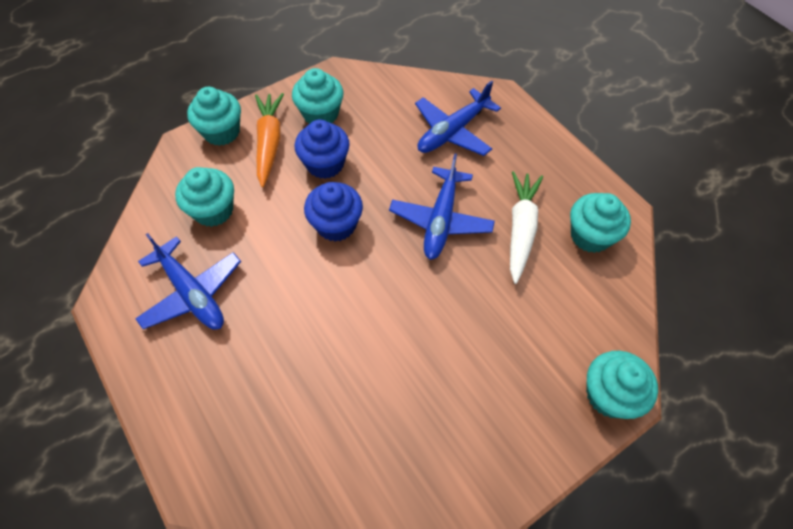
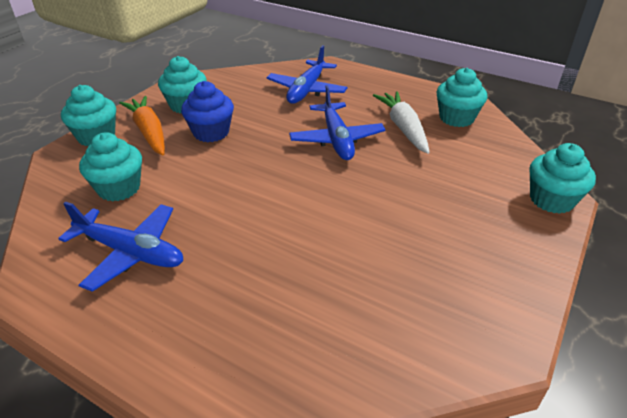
camera: 25 degrees left, 20 degrees down
blue cupcake [304,182,363,242] -> none

